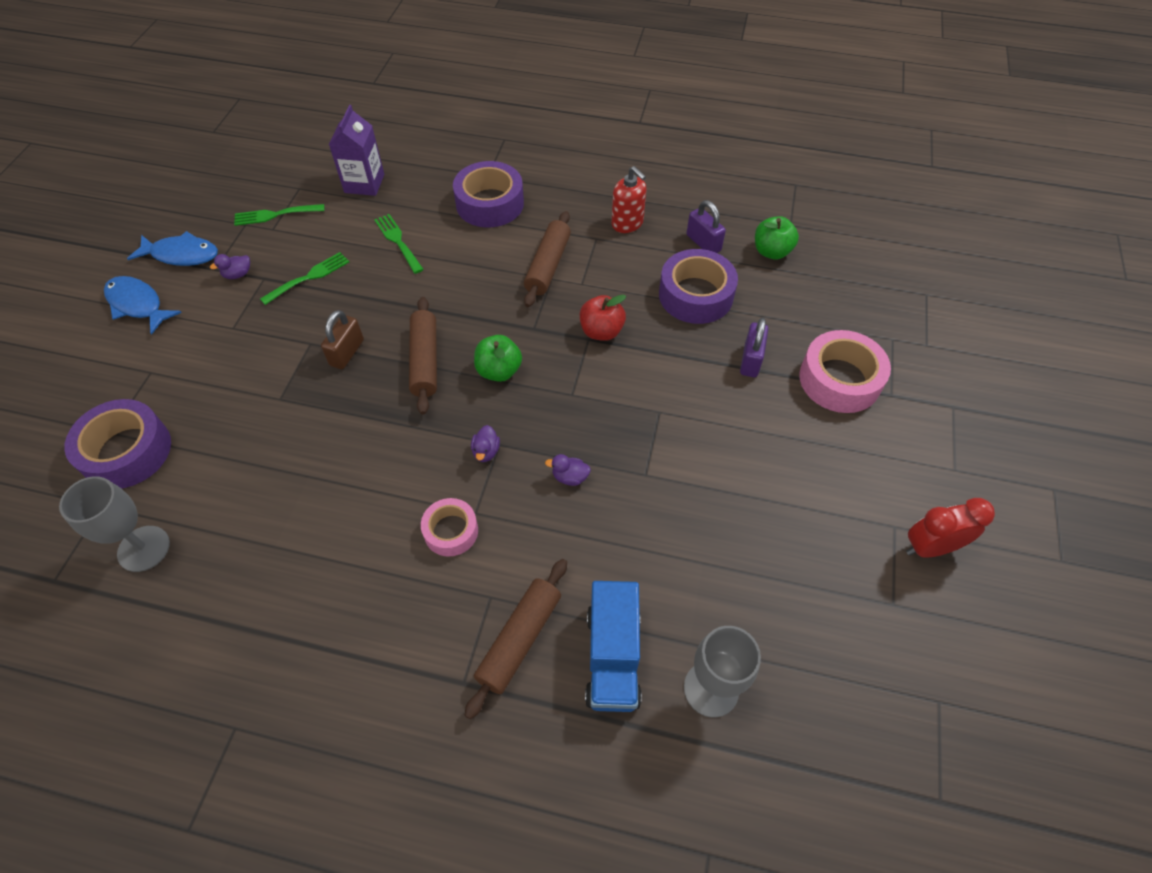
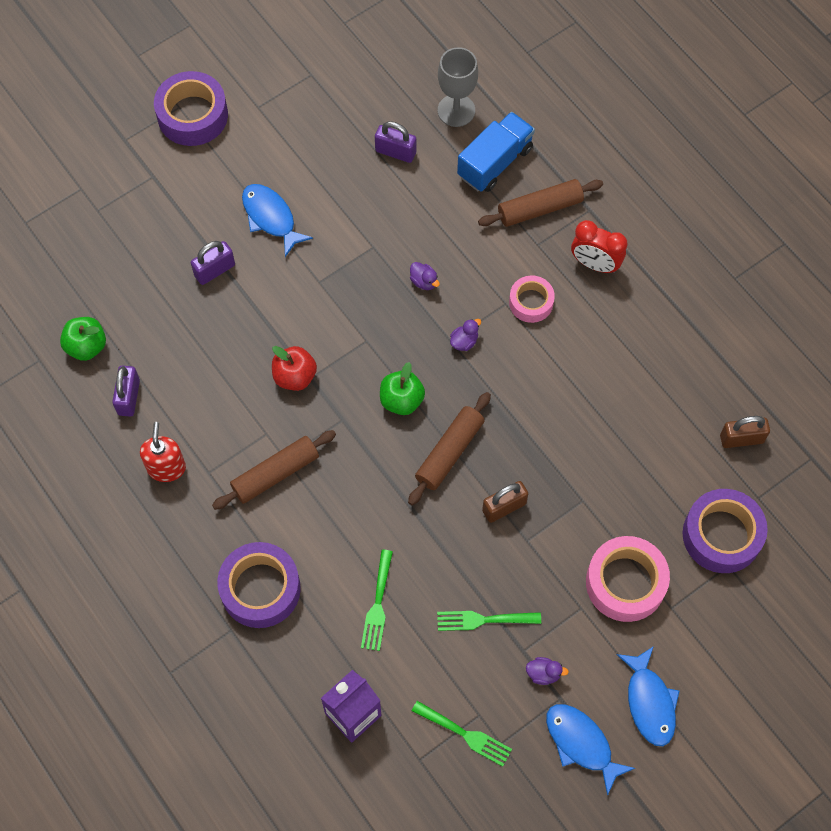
camera: 140 degrees left, 10 degrees up
grey goblet [59,476,170,572] -> brown padlock [720,416,770,448]
purple tape [659,249,738,324] -> purple tape moved to [154,71,228,146]
pink tape [799,330,891,413] -> pink tape moved to [586,536,670,622]
red clock [906,498,995,558] -> red clock moved to [571,220,627,273]
none -> blue fish [242,184,313,257]
none -> purple padlock [375,121,416,163]

